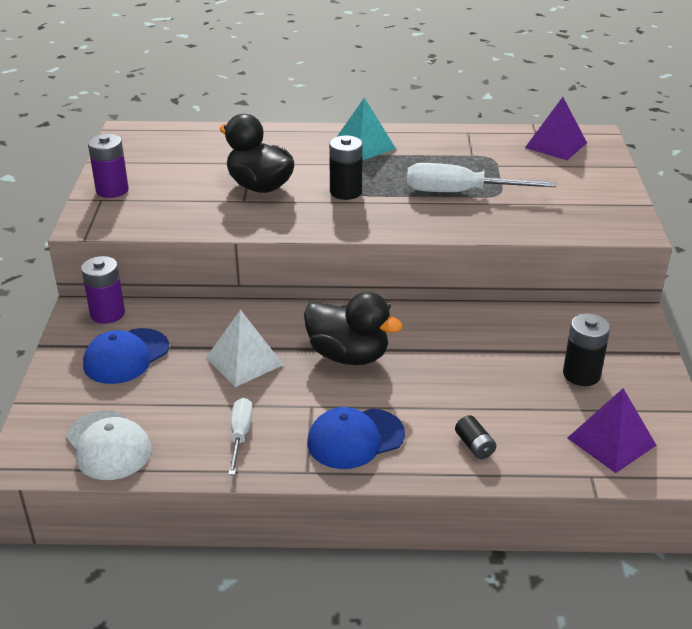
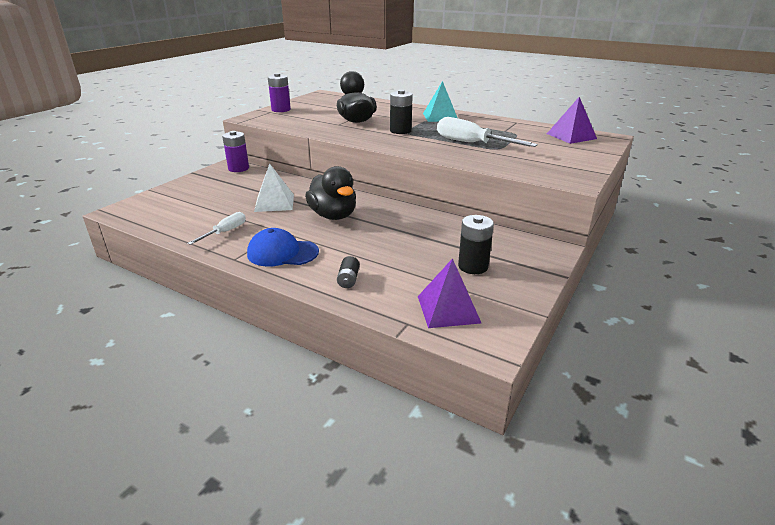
camera: 30 degrees right, 5 degrees down
white cap [66,410,152,480] -> none
blue cap [83,328,169,384] -> none

